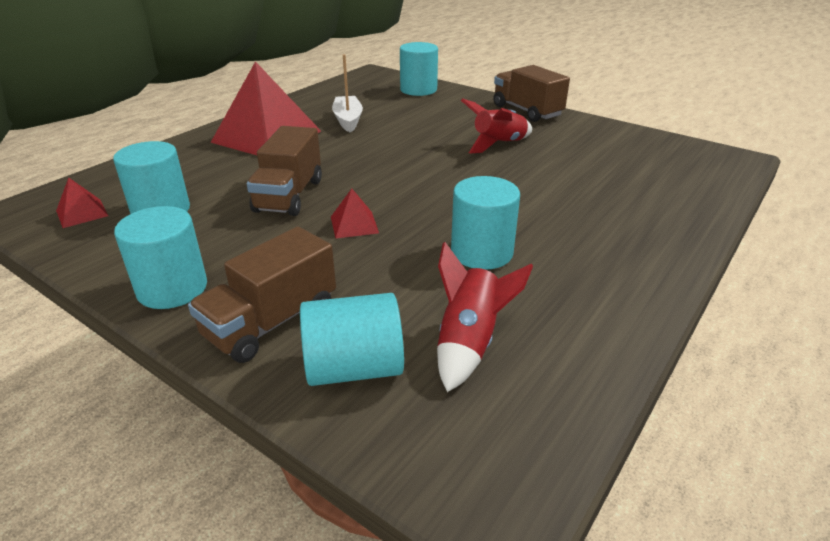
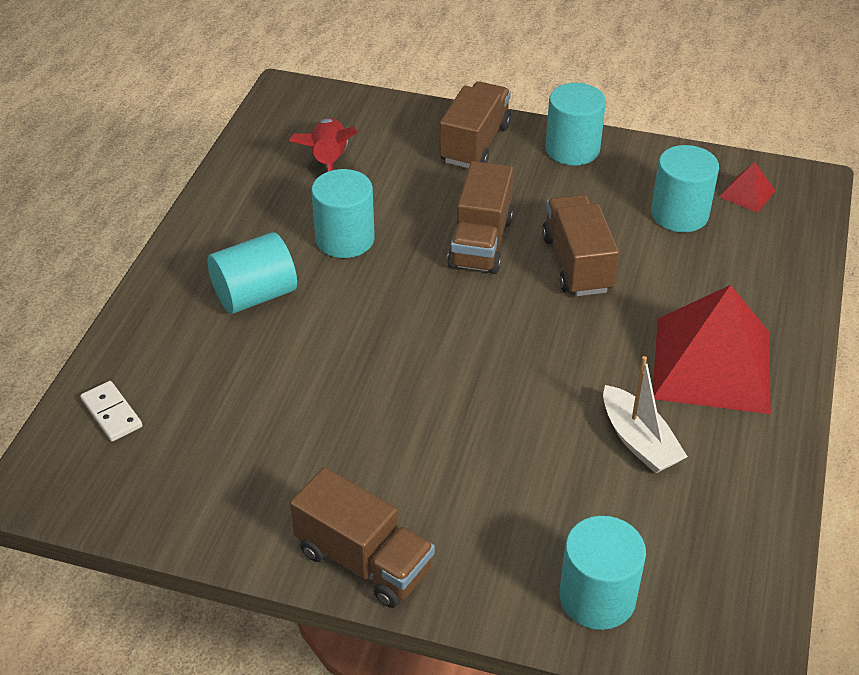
camera: 160 degrees right, 10 degrees up
turquoise cylinder [300,293,404,386] -> turquoise cylinder moved to [207,232,297,314]
red pyramid [331,189,379,239] -> brown truck [447,161,513,274]
red rocket [461,98,532,154] -> none
none -> white domino [80,381,142,442]

